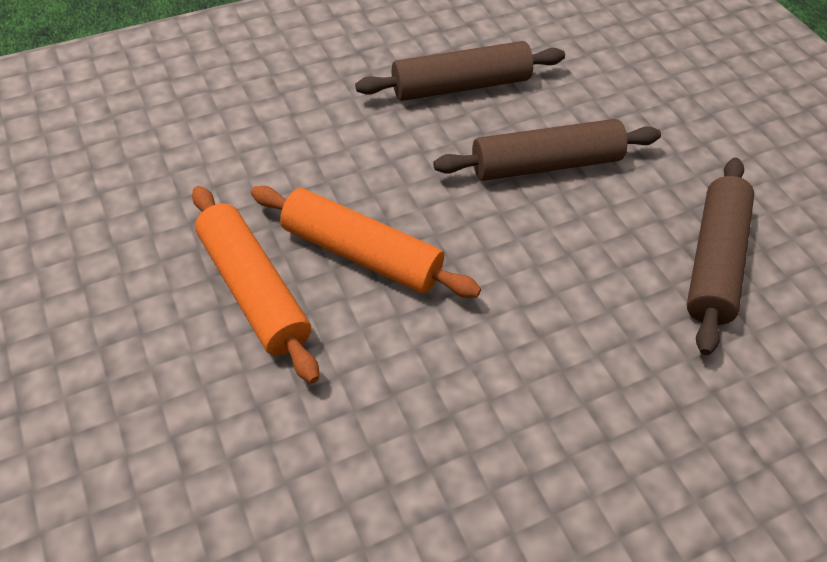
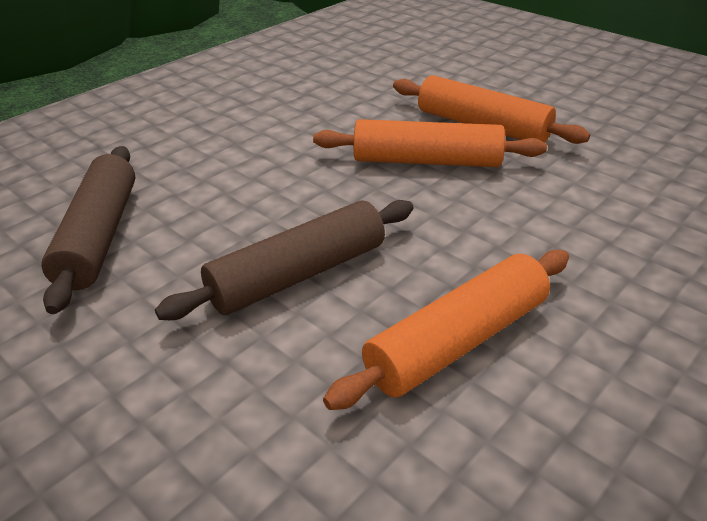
camera: 160 degrees right, 15 degrees down
brown rolling pin [355,41,565,101] -> orange rolling pin [323,250,569,410]

